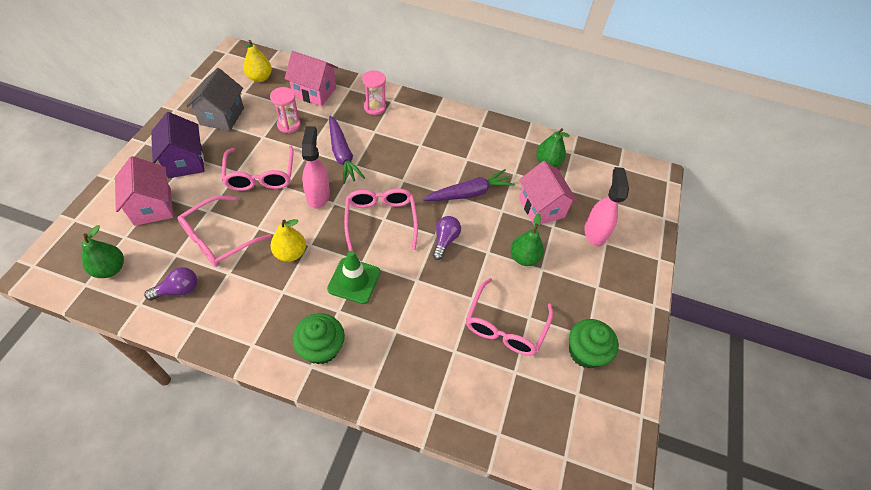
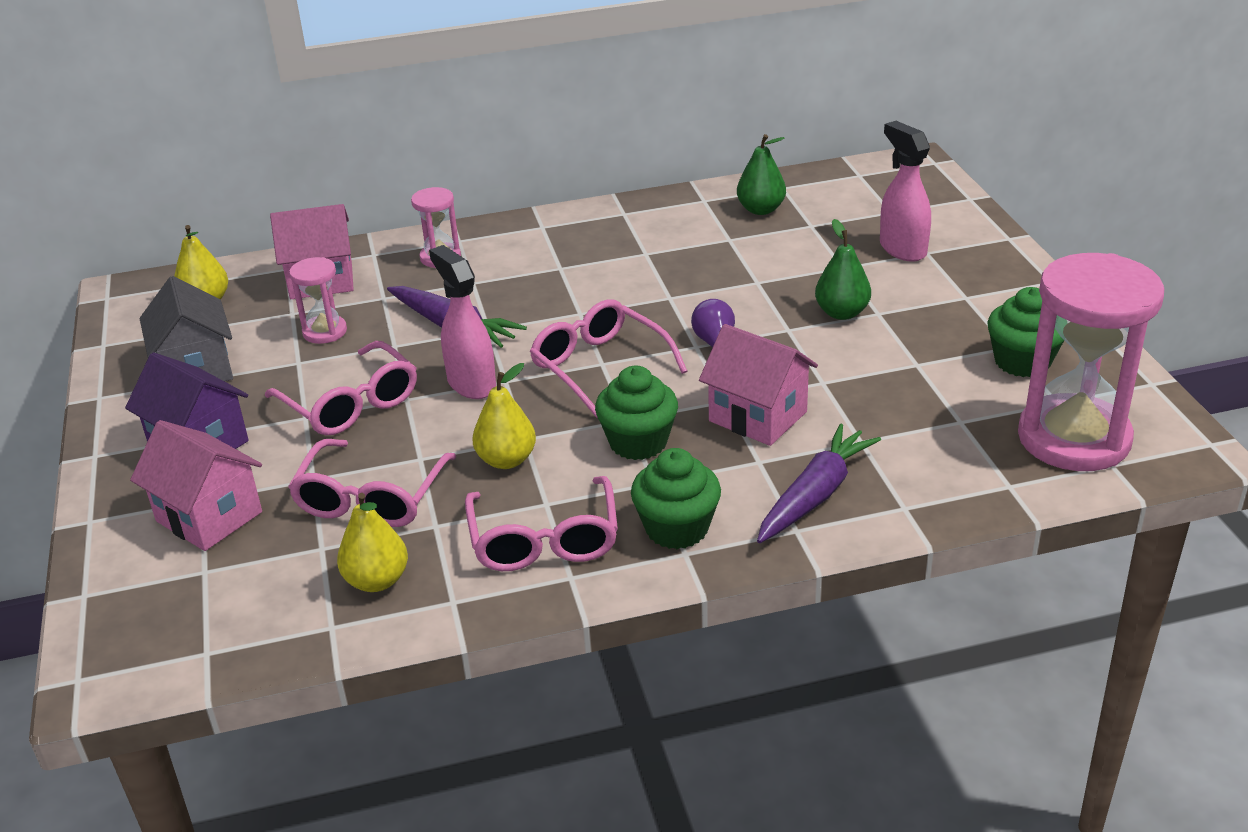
camera: 25 degrees left, 20 degrees down
green pear [82,225,124,278] -> none
purple light bulb [144,267,197,301] -> yellow pear [337,493,408,592]
green traffic cone [327,251,381,304] -> green cupcake [595,366,678,460]
purple carrot [423,169,515,201] -> purple carrot moved to [757,423,881,543]
pink glasses [466,278,553,356] -> pink glasses moved to [465,476,618,571]
pink house [519,161,578,224] -> pink house moved to [699,324,818,446]
none -> pink hourglass [1018,253,1164,471]

